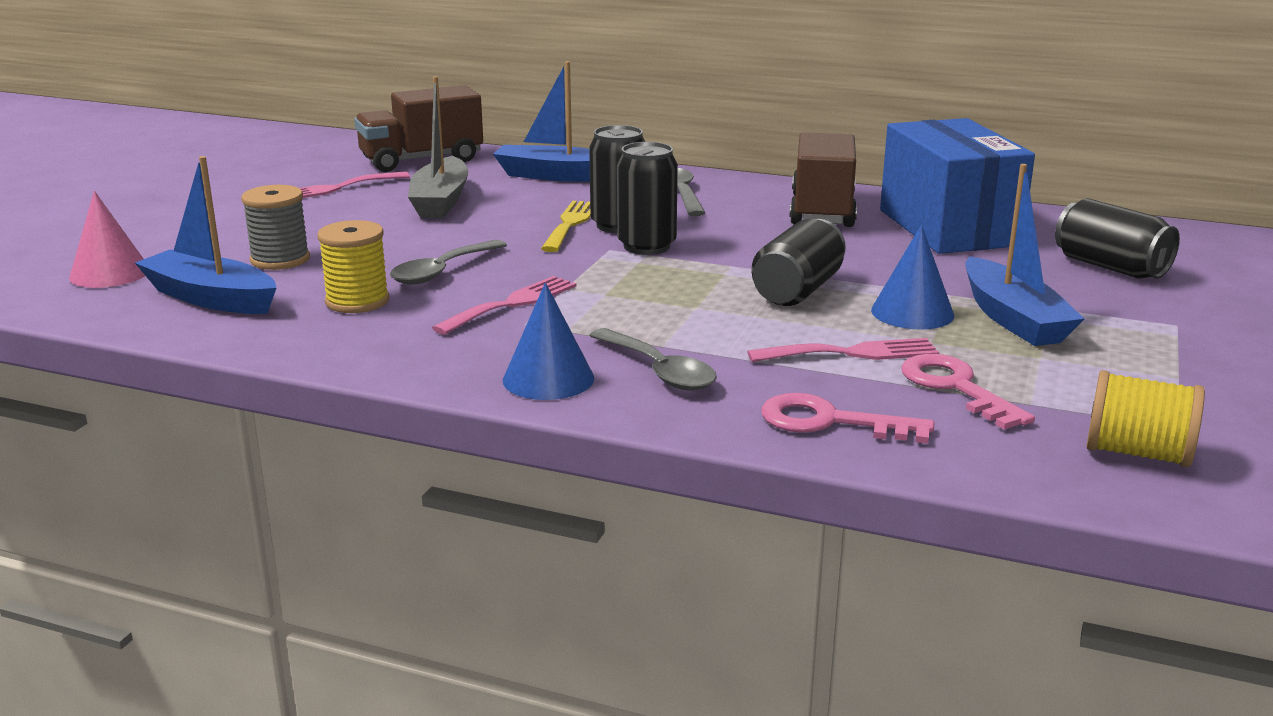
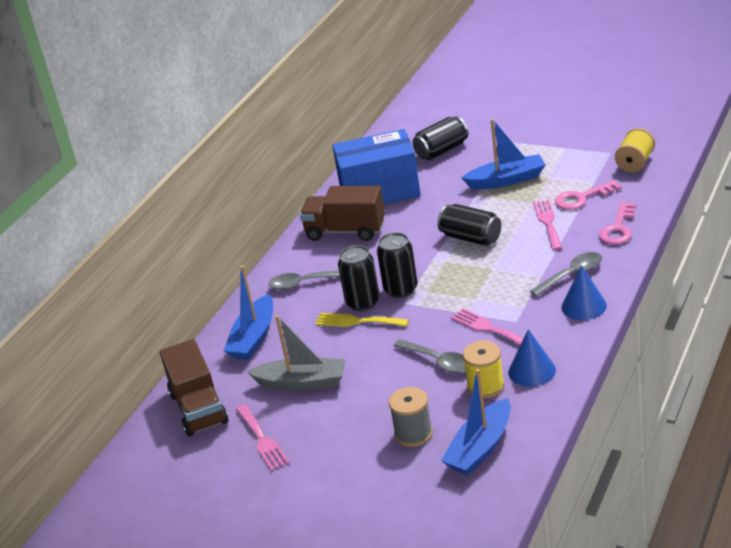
camera: 80 degrees left, 10 degrees up
pink cone [69,191,145,288] -> none
blue cone [871,225,954,329] -> blue cone moved to [508,329,556,387]

